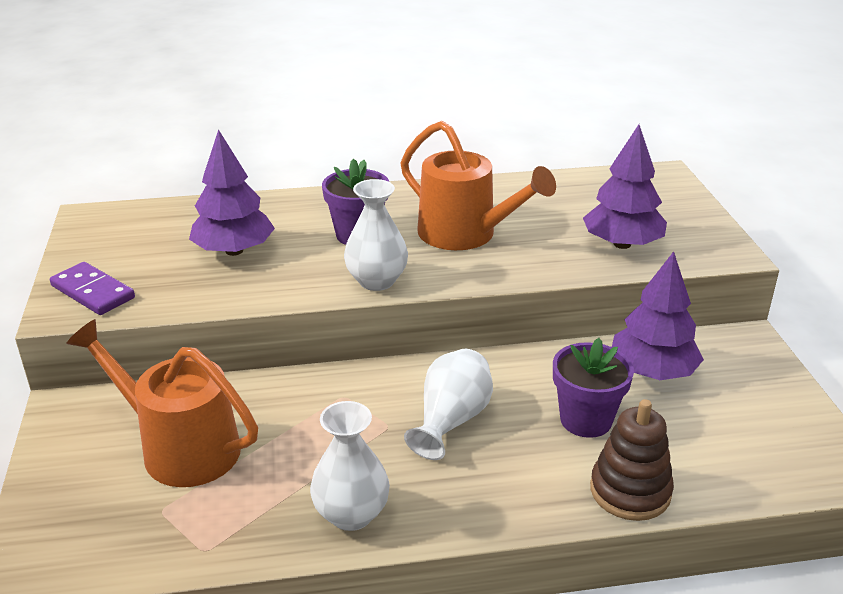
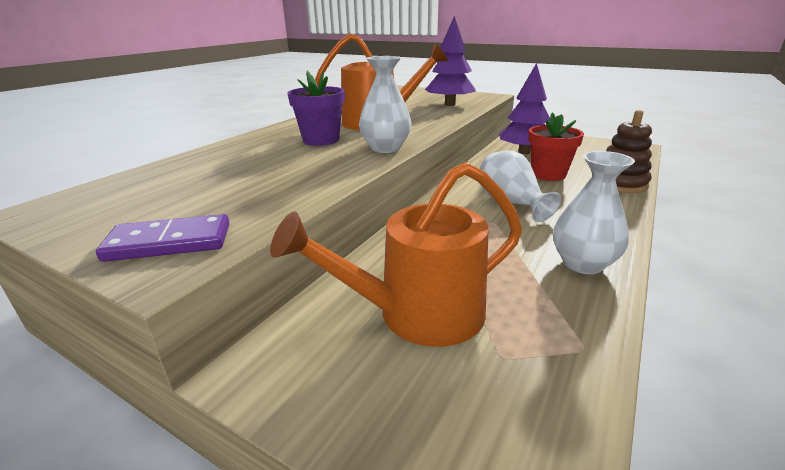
camera: 50 degrees left, 5 degrees down
purple tree [189,129,275,256] -> none
purple flower pot [553,338,634,438] -> red flower pot [528,112,584,181]

